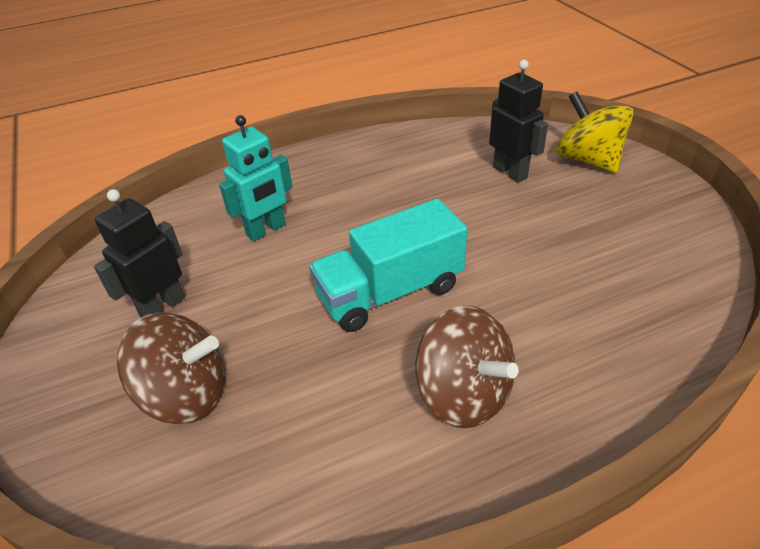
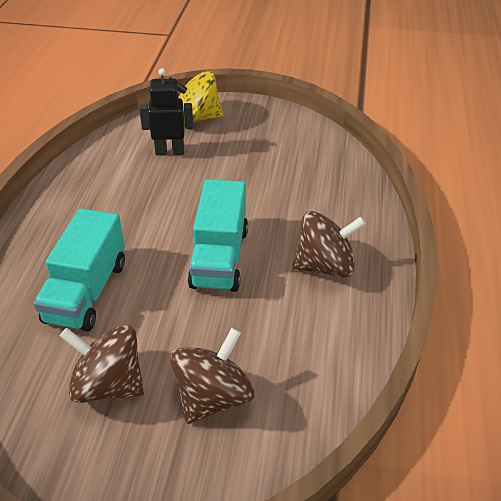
camera: 60 degrees left, 0 degrees up
black robot [94,189,185,317] -> brown spinning top [60,325,144,403]
turquoise robot [219,115,293,241] -> turquoise truck [34,209,125,332]

